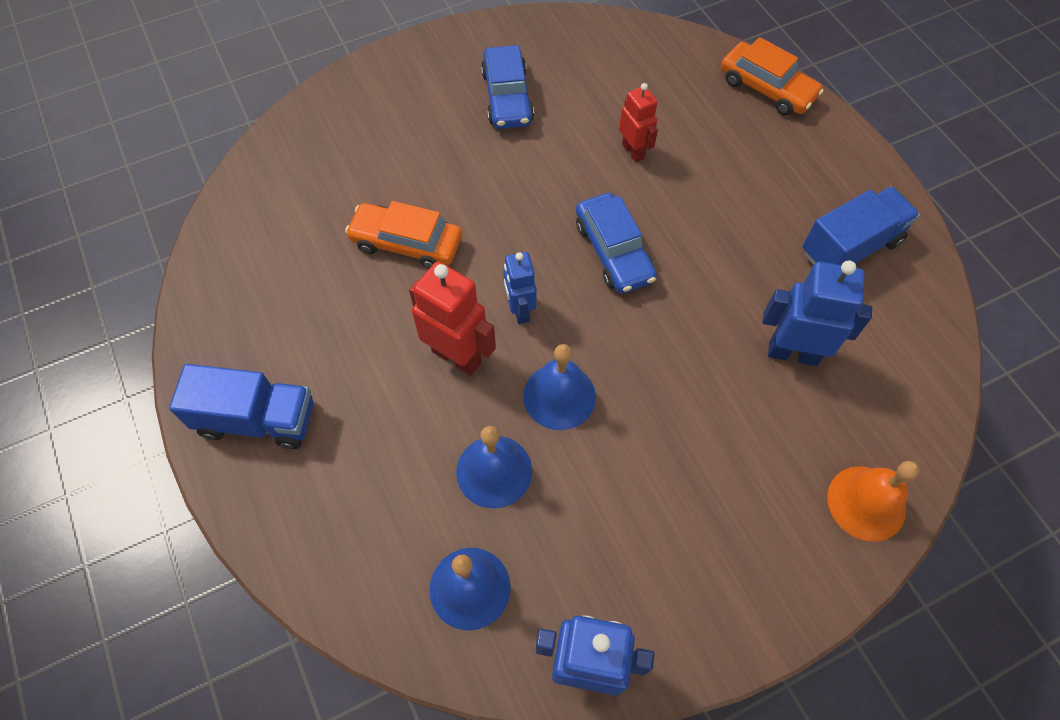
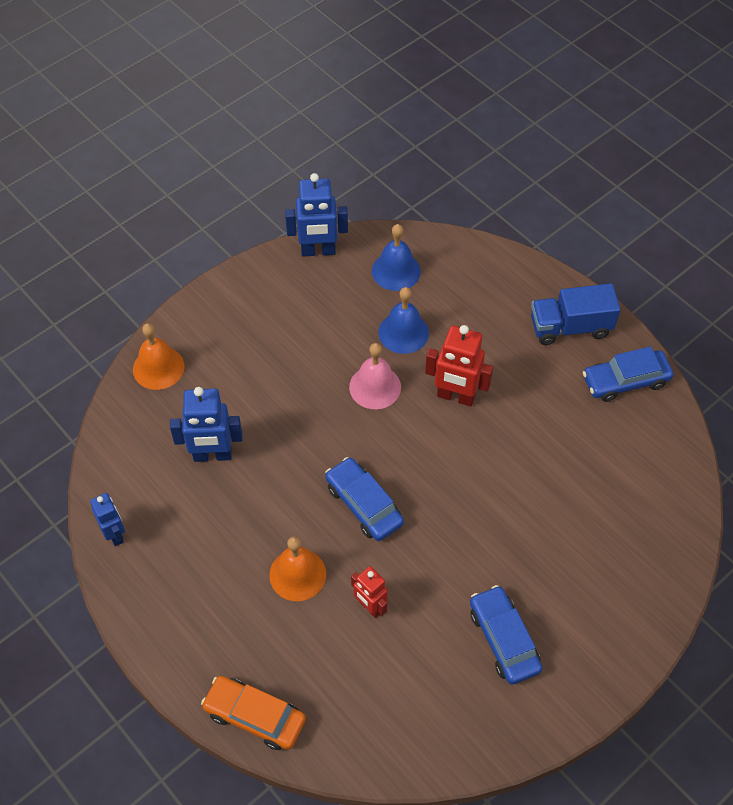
camera: 165 degrees right, 5 degrees down
orange car [345,201,462,269] -> none
blue robot [503,252,537,324] -> blue robot moved to [90,493,125,546]
blue bell [523,344,596,430] -> pink bell [349,343,401,409]
blue truck [802,187,920,265] -> none
none -> orange bell [269,536,326,601]
none -> blue car [583,346,673,402]

